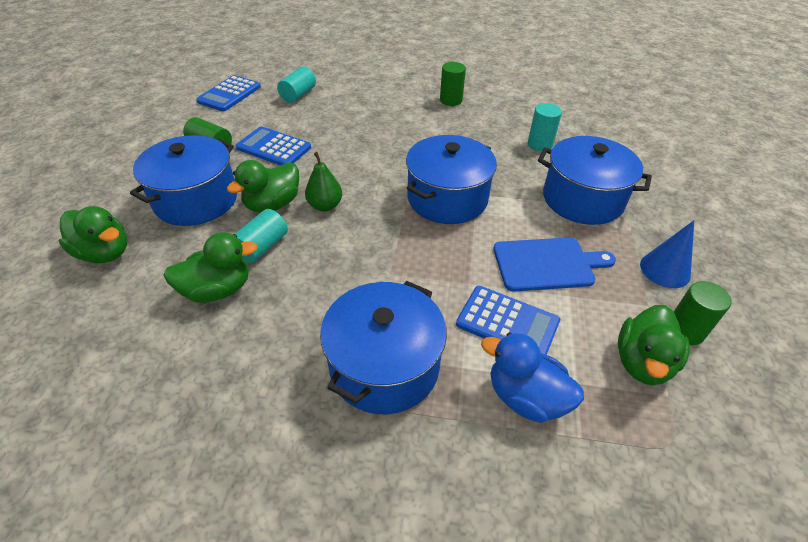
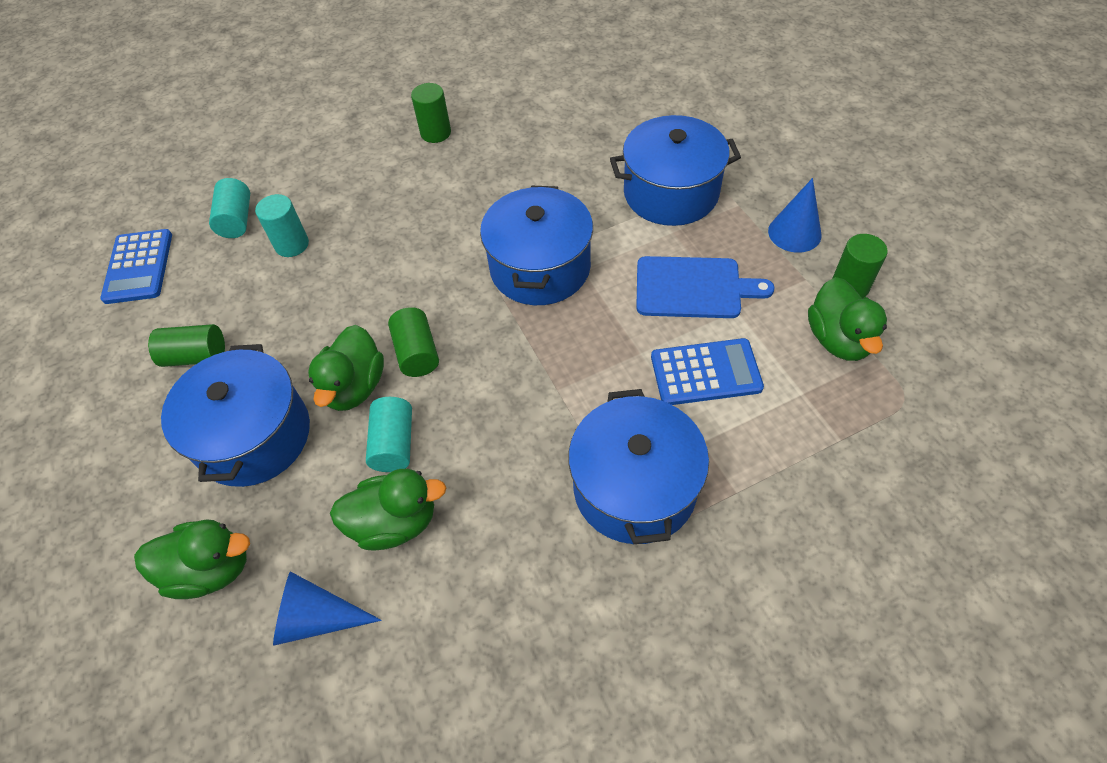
camera: 30 degrees left, 10 degrees up
green duck [164,232,258,303] -> green duck turned 45 degrees clockwise [330,469,447,551]
blue calculator [236,126,311,165] -> none
green pear [305,152,342,212] -> green cylinder [388,307,439,377]
blue duck [481,332,584,423] -> none
blue cutting board [493,237,616,292] -> blue cutting board turned 45 degrees clockwise [636,256,775,318]
turquoise cylinder [528,103,562,151] -> turquoise cylinder moved to [255,194,309,257]
none -> blue cone [273,571,382,646]

